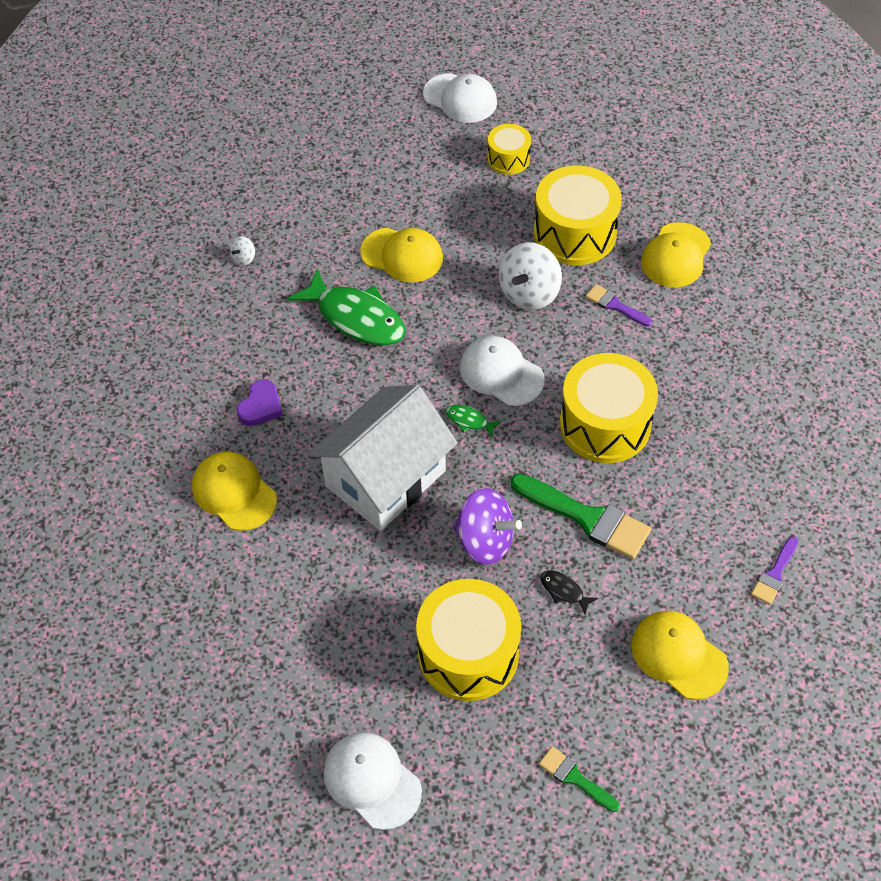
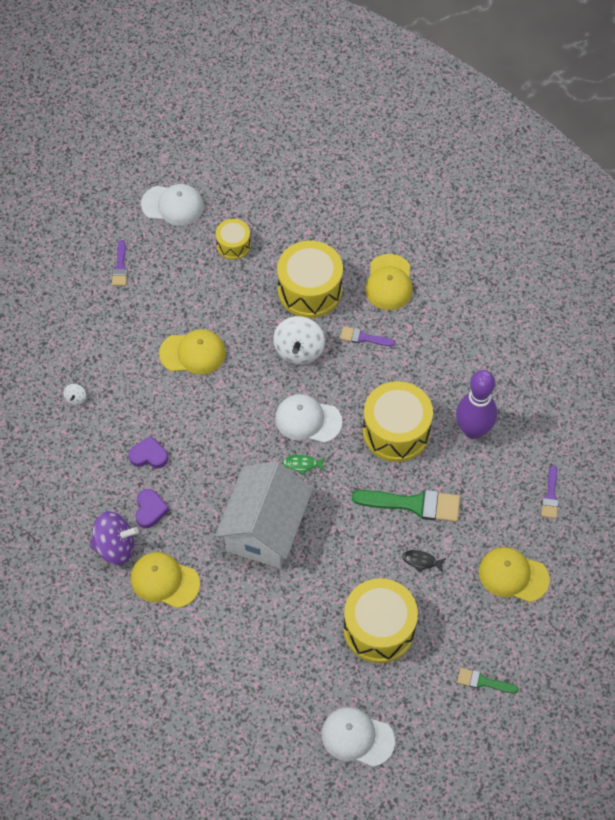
camera: 25 degrees left, 5 degrees up
green fish [288,269,405,345] -> none
purple spinning top [453,488,522,565] -> purple spinning top moved to [89,511,139,565]
none -> purple brush [112,240,128,286]
none -> purple heart [128,436,168,468]
none -> purple bowling pin [456,370,497,439]

